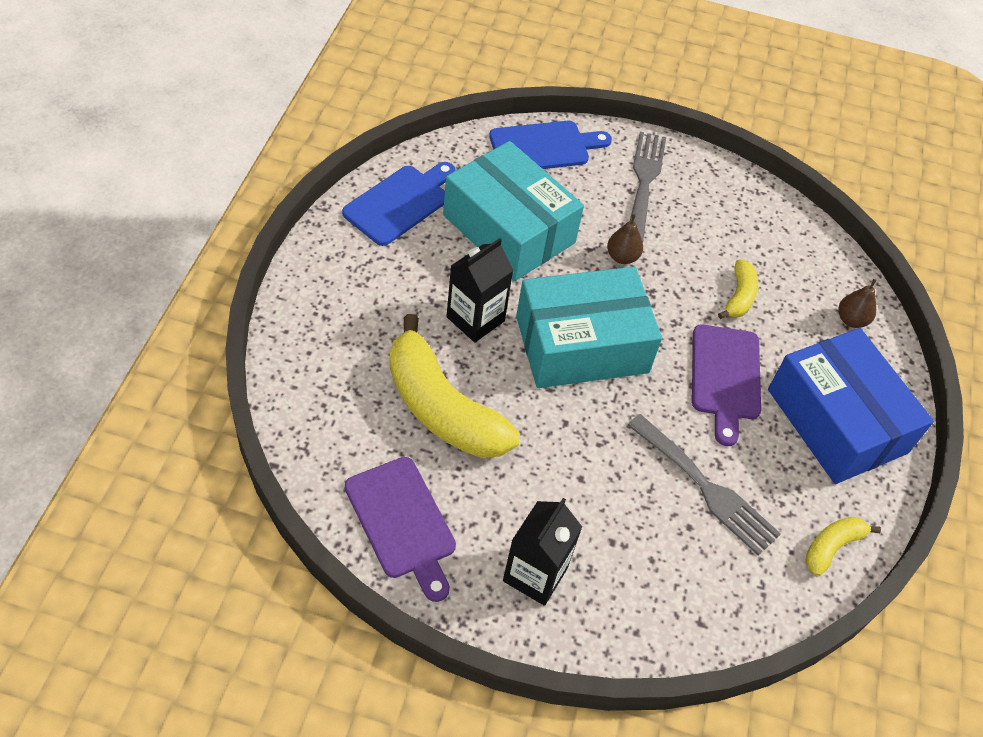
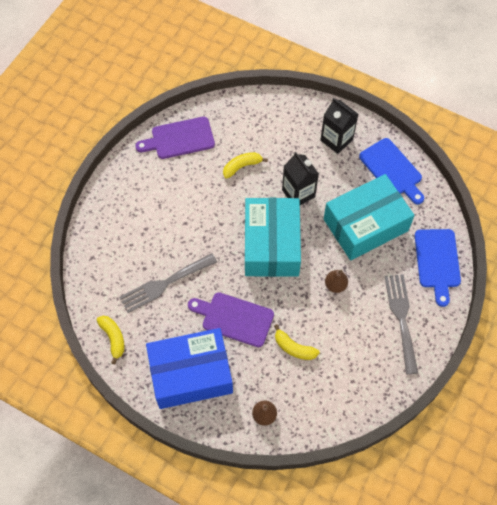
camera: 110 degrees right, 10 degrees up
yellow banana [389,314,520,458] -> yellow banana [223,152,268,179], size x0.48
black carton [503,498,582,606] -> black carton moved to [320,98,358,154]
grey fork [630,132,666,242] -> grey fork turned 120 degrees counterclockwise [385,274,418,375]

